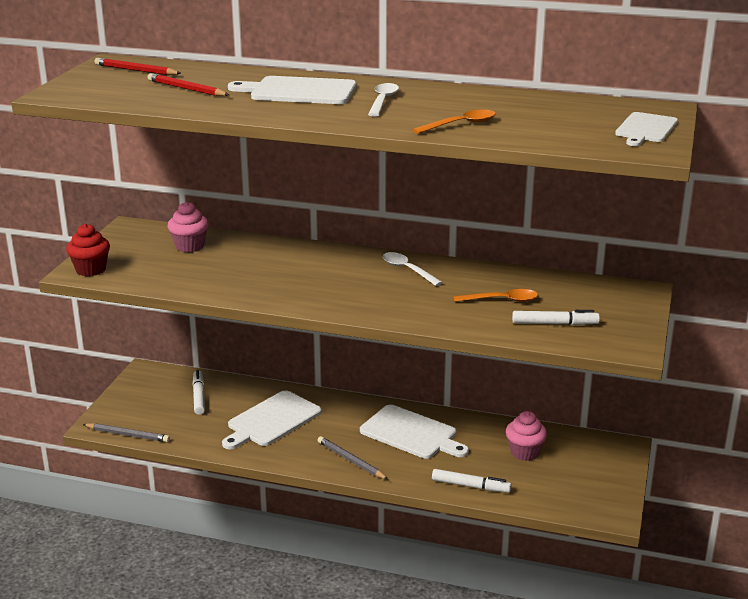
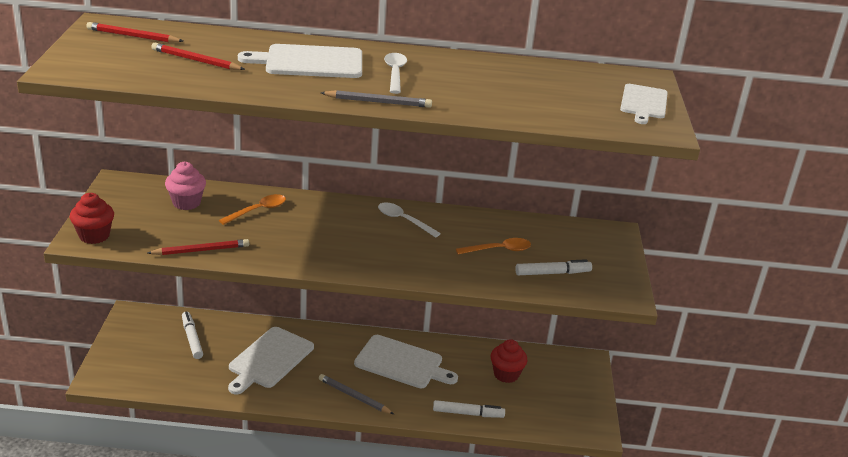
camera: 15 degrees left, 5 degrees up
grey pencil [83,423,170,442] -> grey pencil moved to [321,90,432,108]
orange spoon [412,110,496,134] -> orange spoon moved to [219,194,286,225]
pink cupcake [506,411,547,461] -> red cupcake [491,339,527,383]
none -> red pencil [148,239,249,255]

